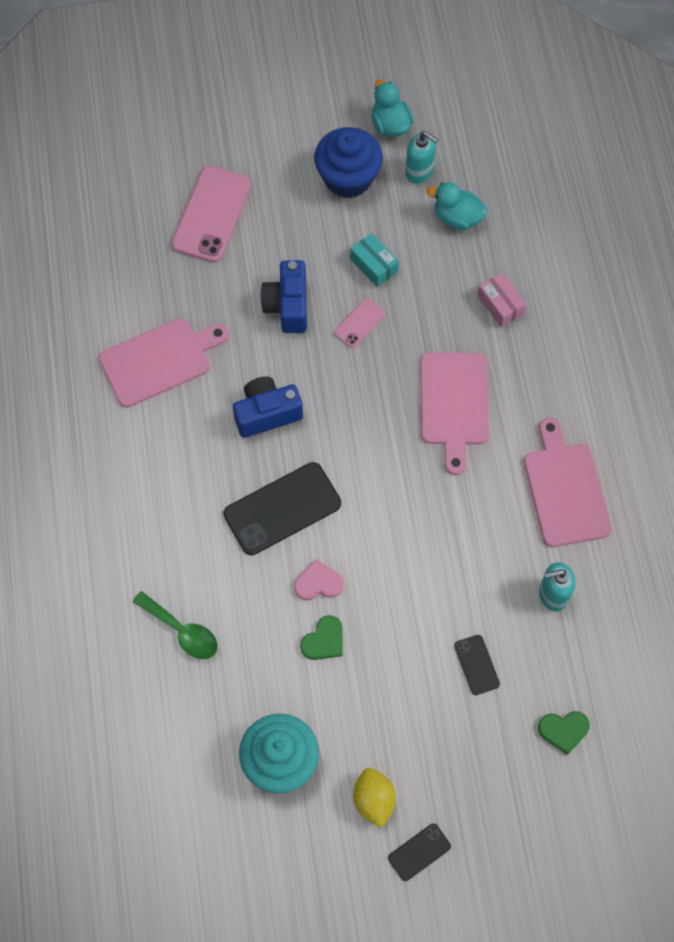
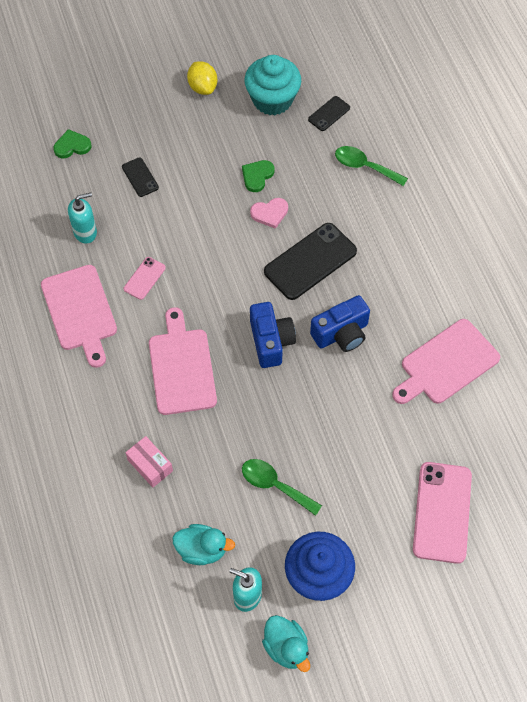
camera: 170 degrees right, 5 degrees down
blue camera [260,260,307,333] -> blue camera moved to [250,302,296,368]
pink phone [334,299,385,348] -> pink phone moved to [124,257,166,300]
turquoise box [350,233,399,287] -> green spoon [242,459,322,516]
black phone [388,824,451,881] -> black phone moved to [308,96,350,131]

